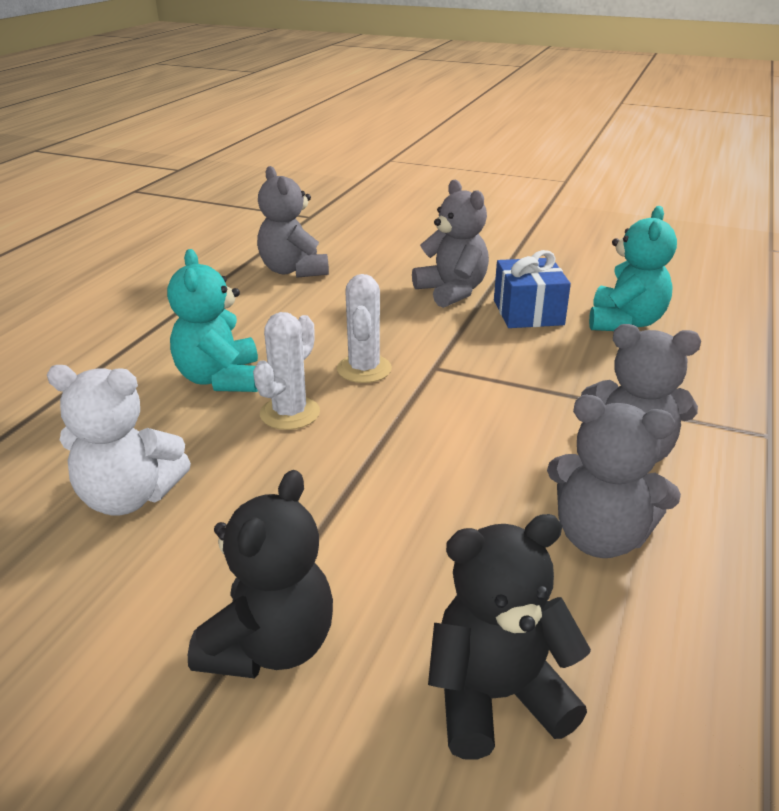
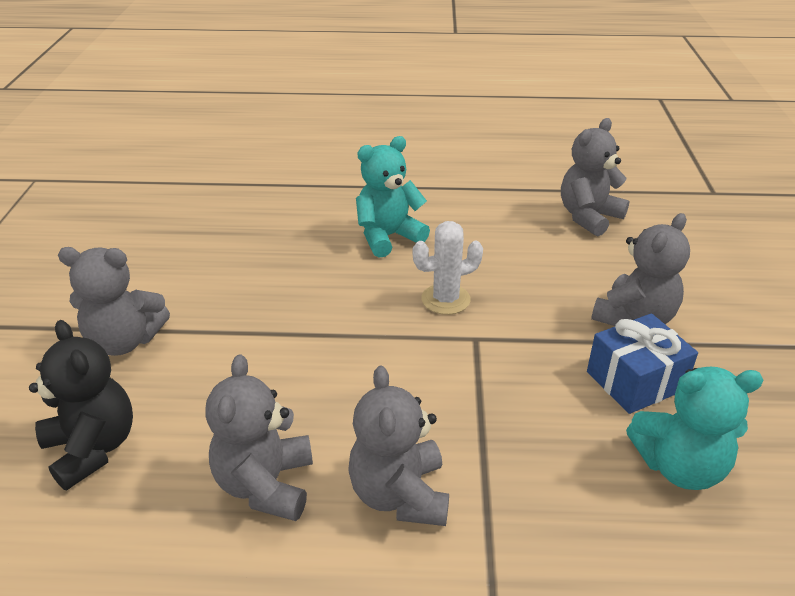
camera: 70 degrees right, 5 degrees up
white teddy bear [47,365,191,515] -> none
black teddy bear [188,470,333,679] -> grey teddy bear [58,247,170,356]
white cactus [253,312,320,430] -> none

